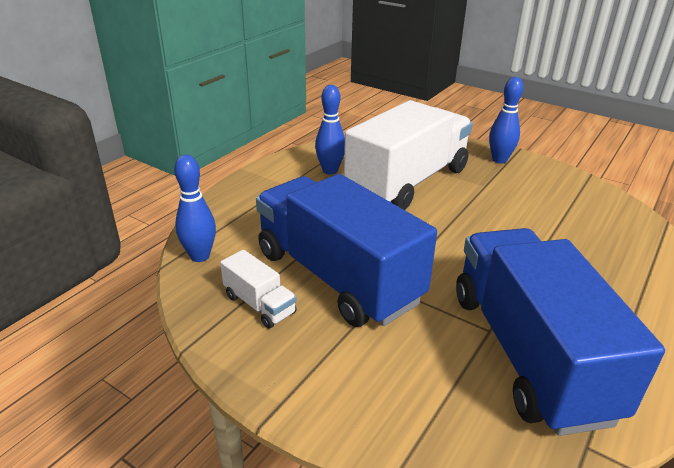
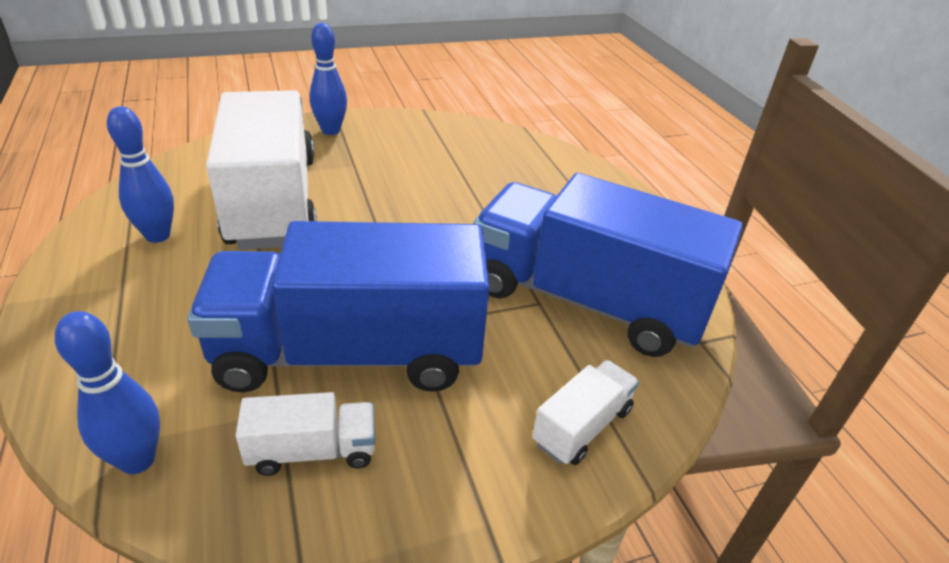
camera: 55 degrees left, 5 degrees up
none -> white truck [532,360,639,465]

